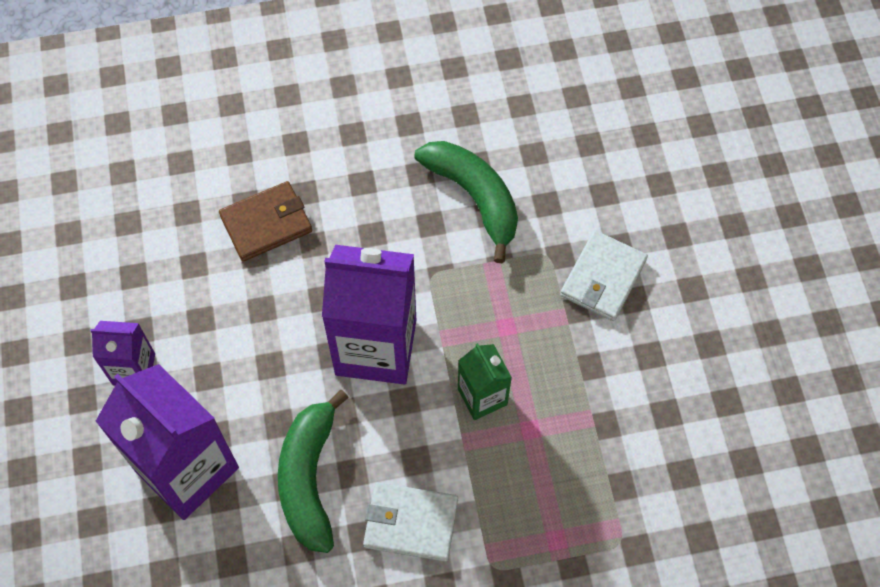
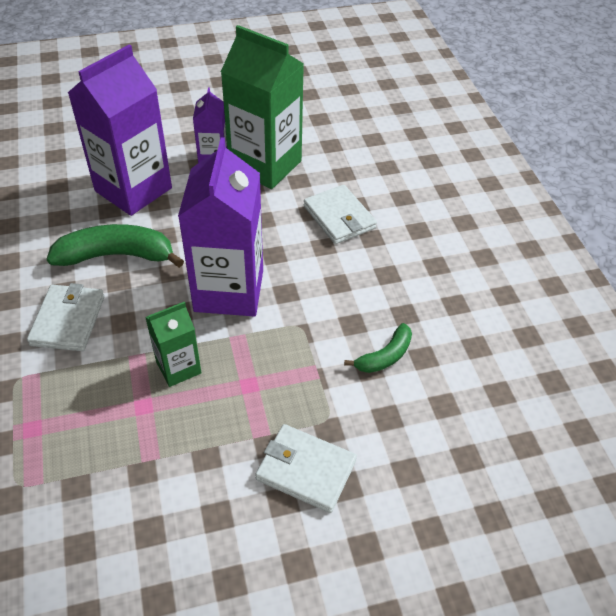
camera: 85 degrees right, 15 degrees down
brown wallet [219,181,312,262] -> white wallet [304,185,377,244]
green banana [415,141,518,263] -> green banana [344,323,412,373], size x0.56
none -> green carton [221,25,304,189]

